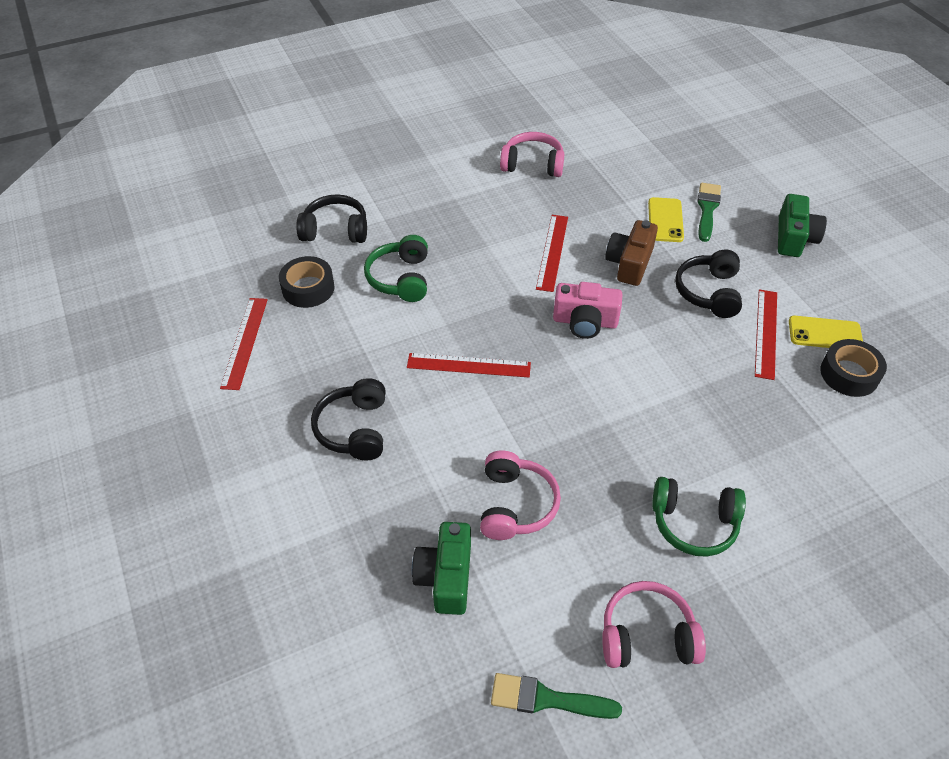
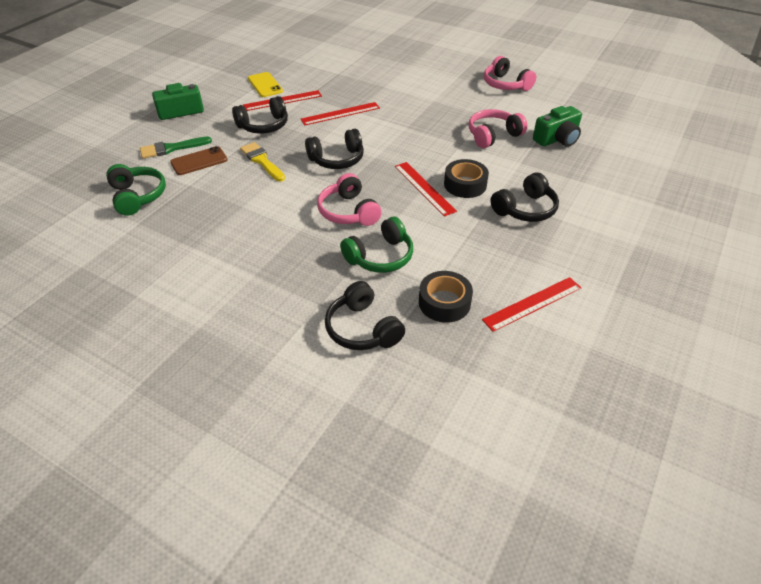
camera: 125 degrees left, 5 degrees down
green brush [491,673,622,719] -> none
pink headphones [500,132,564,177] -> pink headphones moved to [317,173,382,226]
red ruler [536,215,568,292] -> red ruler moved to [300,102,380,126]
pink camera [553,282,623,339] -> black headphones [305,129,364,169]
brown camera [605,220,658,286] -> yellow brush [240,142,285,182]
yellow phone [648,197,684,242] -> brown phone [170,146,227,175]
green headphones [652,477,746,557] -> green headphones moved to [106,164,166,216]
black tape [820,339,887,397] -> black tape moved to [444,159,489,198]

